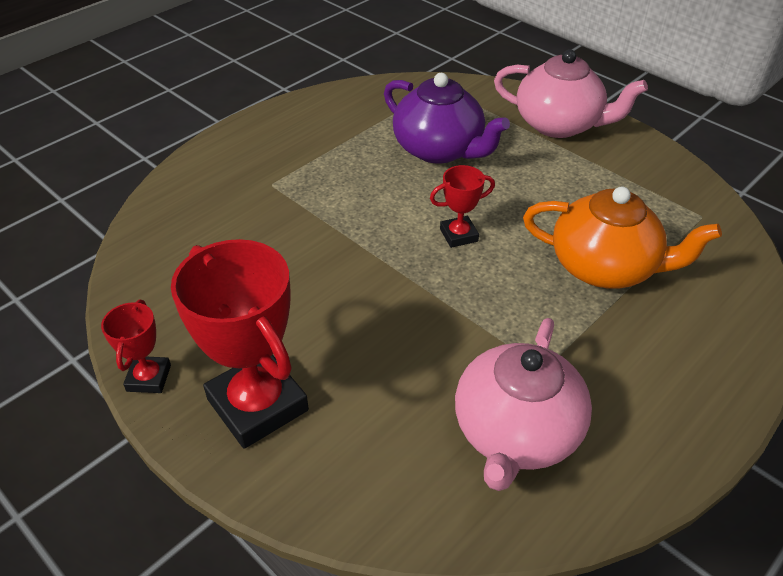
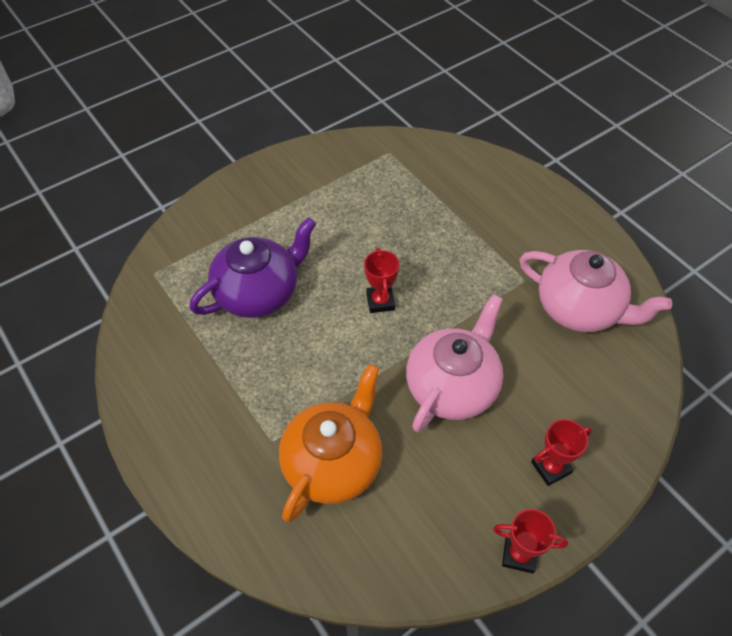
camera: 80 degrees left, 10 degrees up
red trophy [171,239,309,449] -> red trophy [531,419,592,486], size x0.50
pink teapot [494,49,648,138] -> pink teapot moved to [406,294,503,433]
orange teapot [523,186,722,288] -> orange teapot moved to [279,364,382,522]

